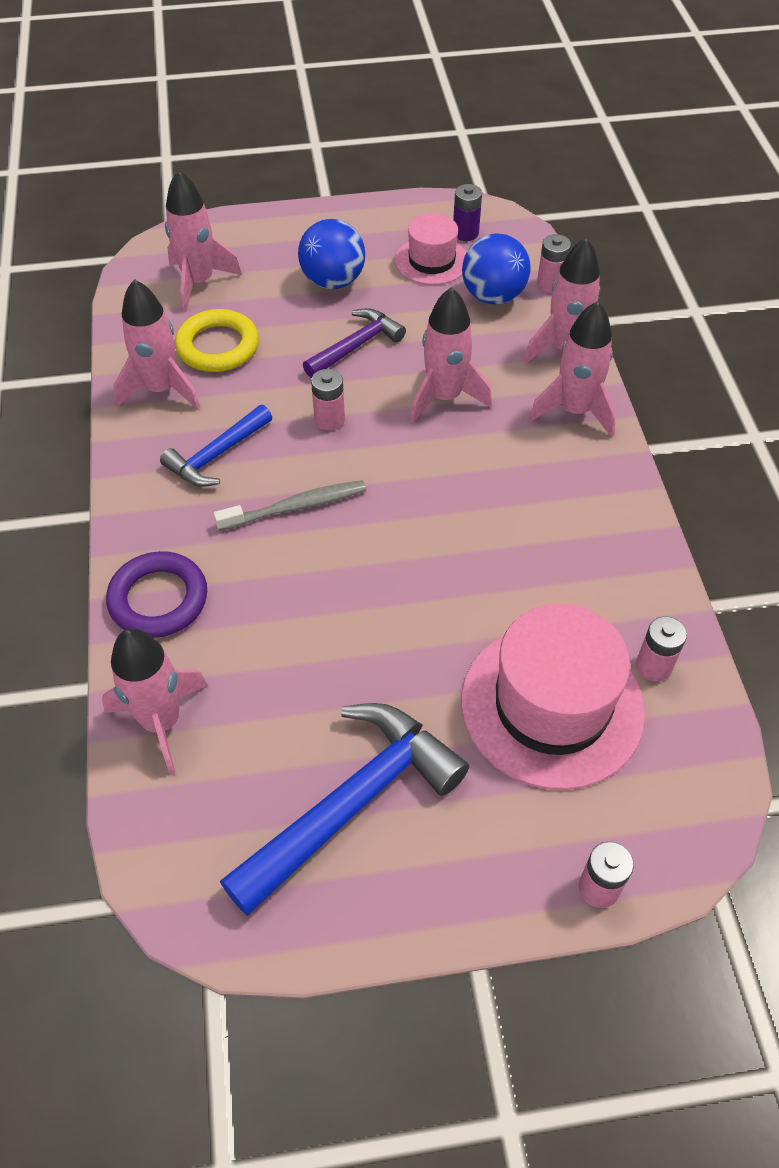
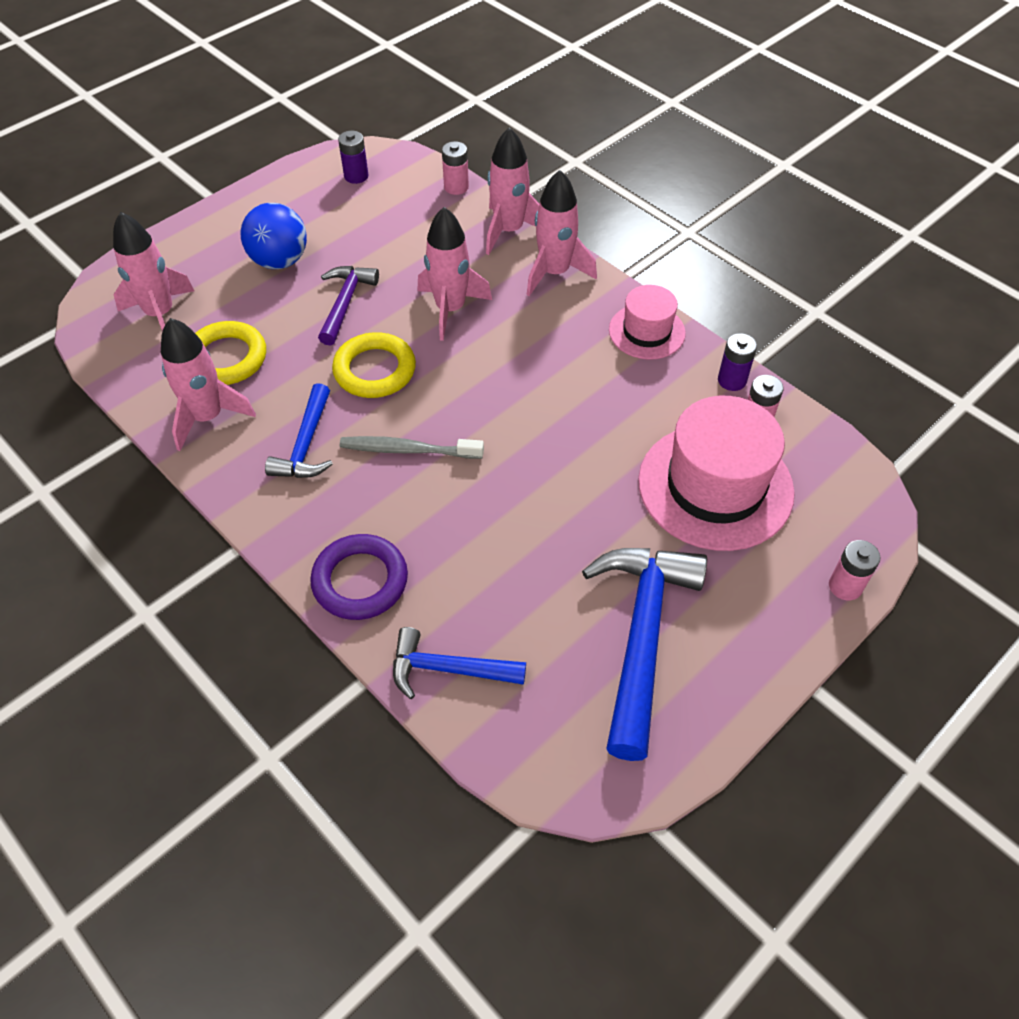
camera: 35 degrees left, 0 degrees up
pink rocket [102,628,208,775] -> blue hammer [393,627,526,699]
grey toothbrush [214,480,366,531] -> grey toothbrush turned 120 degrees counterclockwise [340,436,484,459]
pink battery [311,369,345,430] -> yellow ring [332,332,416,398]
pink hat [395,213,467,285] -> pink hat moved to [609,285,686,360]
blue ball [462,233,531,305] -> none
none -> purple battery [718,333,757,391]

